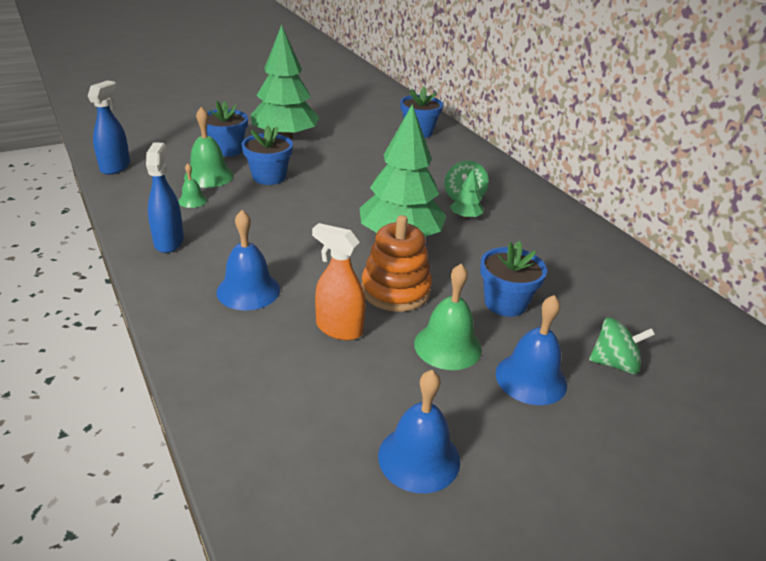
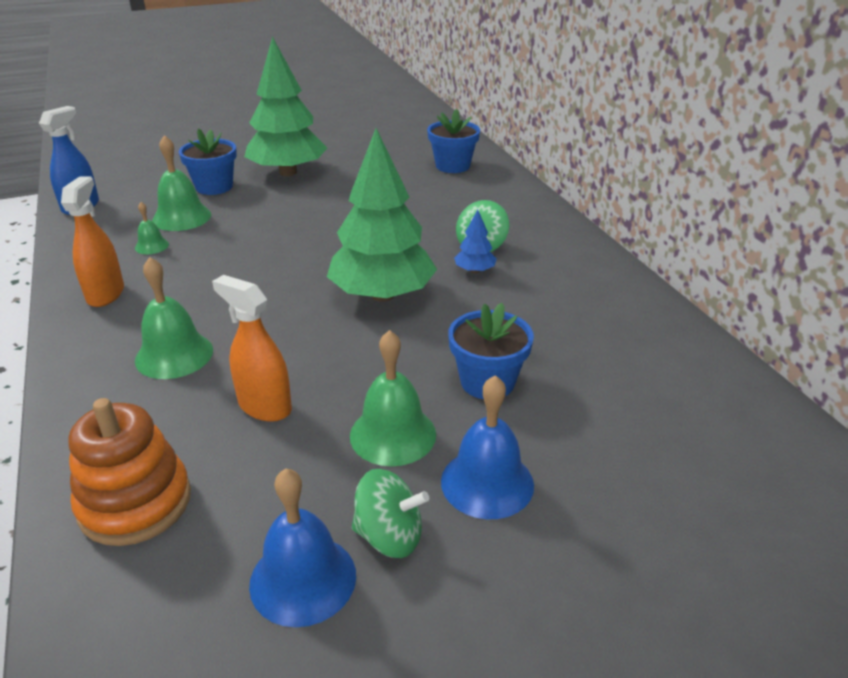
camera: 10 degrees right, 0 degrees up
blue spray bottle [146,143,184,253] -> orange spray bottle [61,176,124,307]
blue bell [216,210,280,310] -> green bell [135,257,213,379]
blue flower pot [242,125,293,185] -> none
orange stacking toy [361,215,432,312] -> orange stacking toy moved to [68,398,191,546]
green tree [450,168,483,219] -> blue tree [454,210,496,273]
green spinning top [589,317,655,374] -> green spinning top moved to [352,469,429,558]

